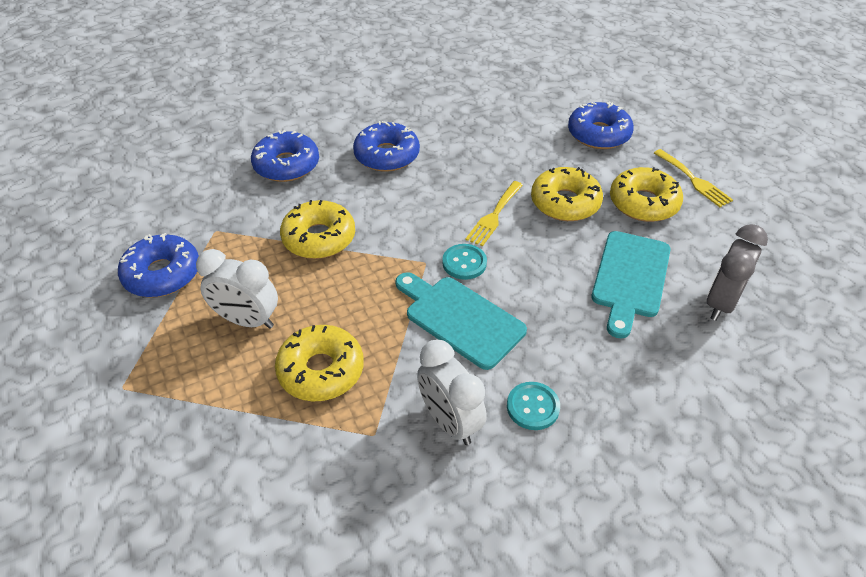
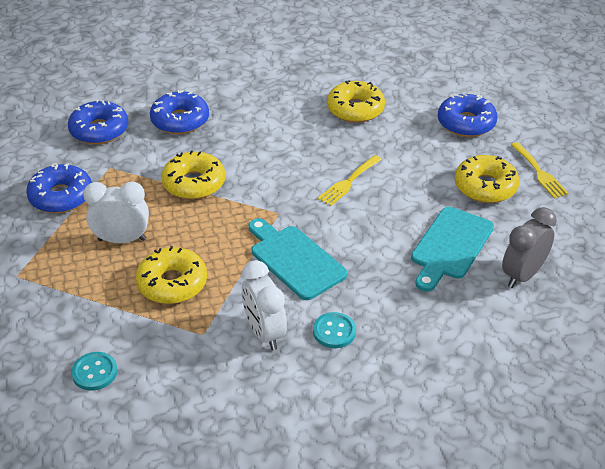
camera: 10 degrees right, 5 degrees down
white clock [196,249,278,329] -> white clock turned 150 degrees clockwise [83,182,149,243]
blue donut [353,121,420,172] -> blue donut moved to [68,99,129,144]
turquoise button [442,244,487,280] -> turquoise button moved to [71,352,117,391]
yellow donut [531,167,603,221] -> yellow donut moved to [327,80,385,123]

